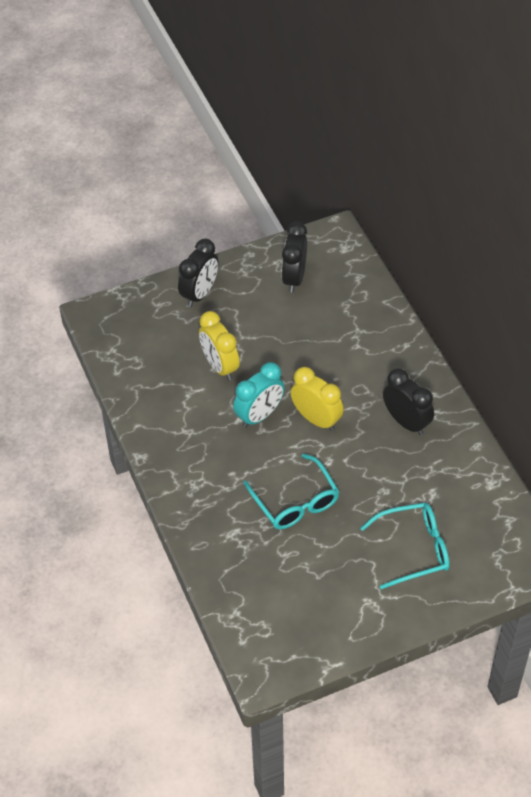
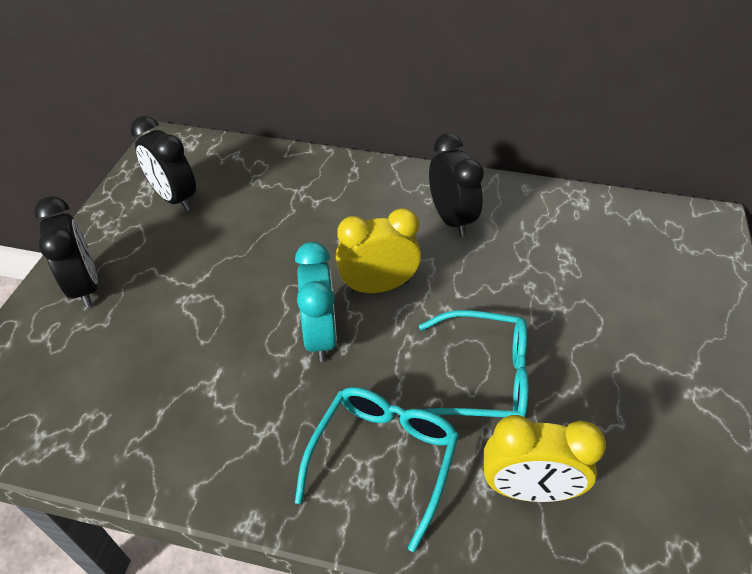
camera: 55 degrees left, 5 degrees down
yellow clock [199,311,240,380] -> yellow clock moved to [484,415,606,502]
turquoise glasses [360,503,450,589] -> turquoise glasses moved to [295,387,459,552]
black clock [383,369,434,435] -> black clock turned 75 degrees clockwise [429,133,484,236]

